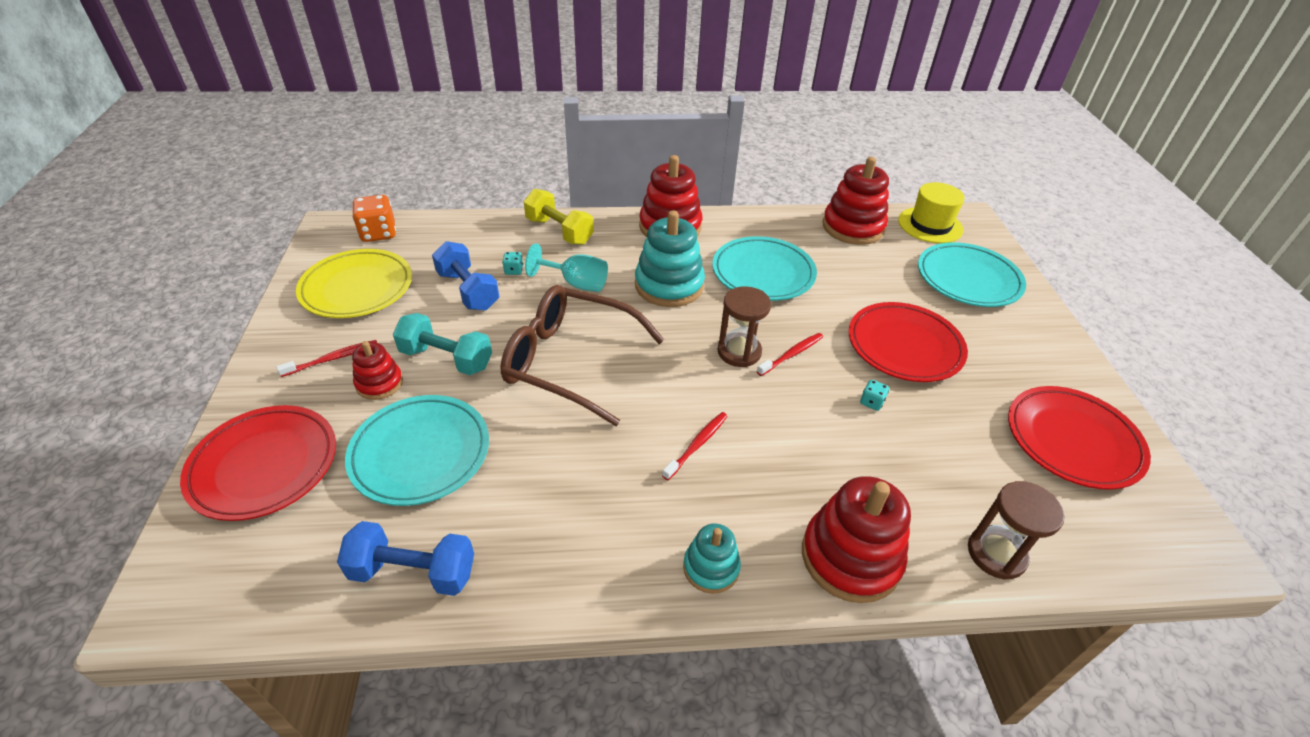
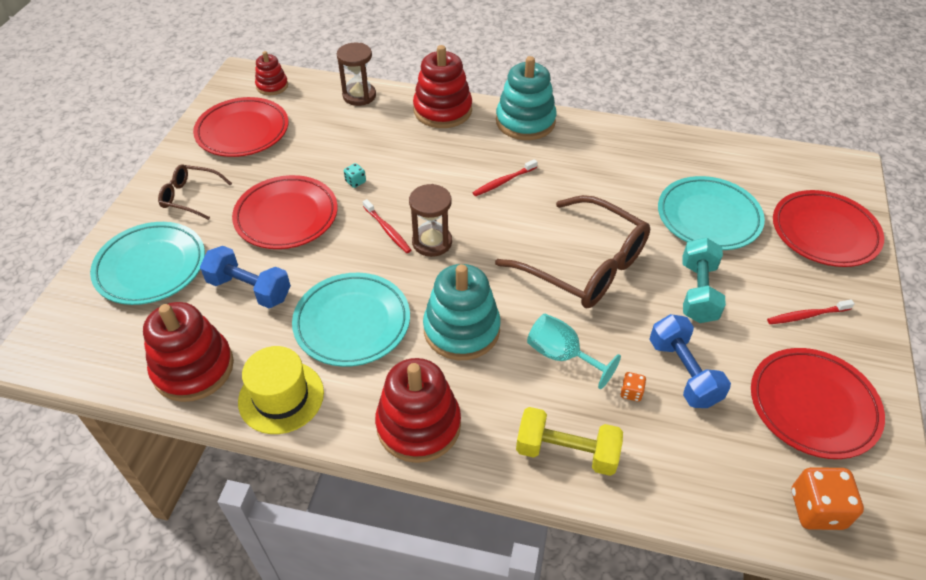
camera: 160 degrees left, 5 degrees up
yellow plate [296,249,412,318] -> red plate [751,348,885,459]
blue dumbbell [337,521,474,596] -> blue dumbbell moved to [200,246,291,308]
red stacking toy [352,341,403,400] -> red stacking toy moved to [255,51,288,95]
turquoise dumbbell [393,313,492,375] -> turquoise dumbbell turned 60 degrees clockwise [683,238,726,323]
turquoise dice [502,252,523,275] -> orange dice [620,372,646,402]
yellow dumbbell [524,189,594,245] -> yellow dumbbell turned 45 degrees counterclockwise [516,407,623,476]
turquoise stacking toy [683,523,741,594] -> turquoise stacking toy [496,56,557,140], size x1.79
red toothbrush [757,333,823,376] -> red toothbrush turned 105 degrees counterclockwise [363,199,411,253]
yellow hat [898,182,965,243] -> yellow hat moved to [238,346,324,434]
none -> brown glasses [158,164,232,220]

